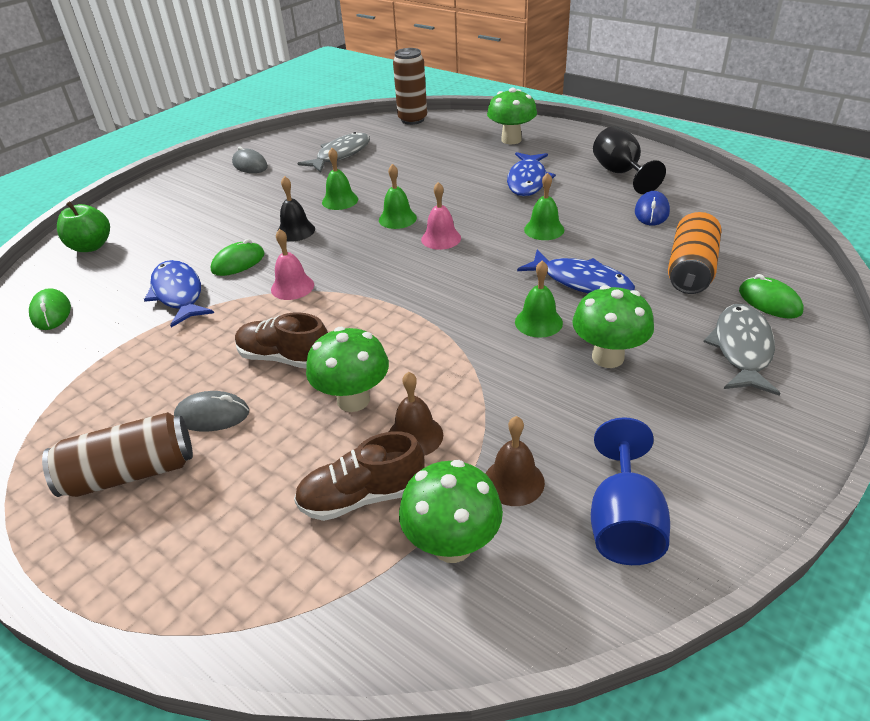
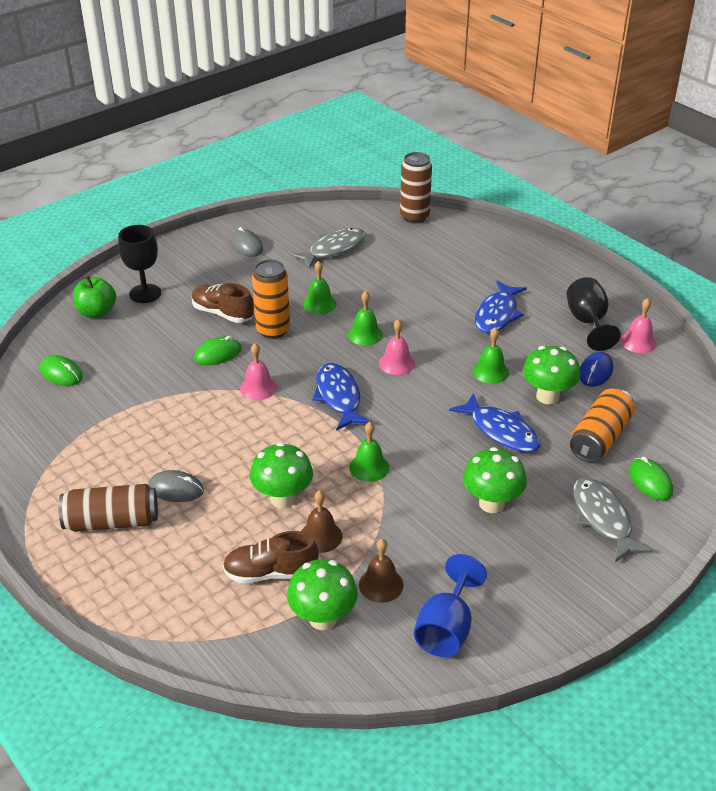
camera: 10 degrees right, 0 degrees up
green mouse [29,288,71,330] -> green mouse turned 45 degrees counterclockwise [40,355,83,386]
blue fish [144,260,214,327] -> blue fish moved to [312,363,372,431]
brown shoe [235,312,328,369] -> brown shoe moved to [192,283,254,323]
black bell [278,176,315,241] -> orange can [252,260,290,339]
green mushroom [487,88,537,144] -> green mushroom moved to [523,346,580,405]
green bell [515,260,563,338] -> green bell moved to [349,422,389,482]
grey fish [704,304,780,396] -> grey fish turned 45 degrees counterclockwise [573,477,653,562]
none -> black goblet [118,225,161,303]
none -> pink bell [621,298,656,353]

